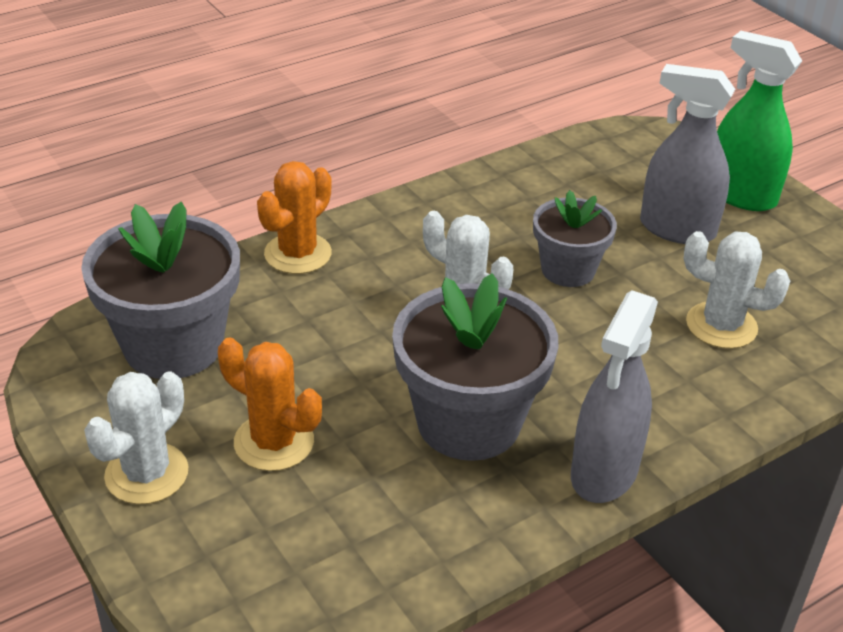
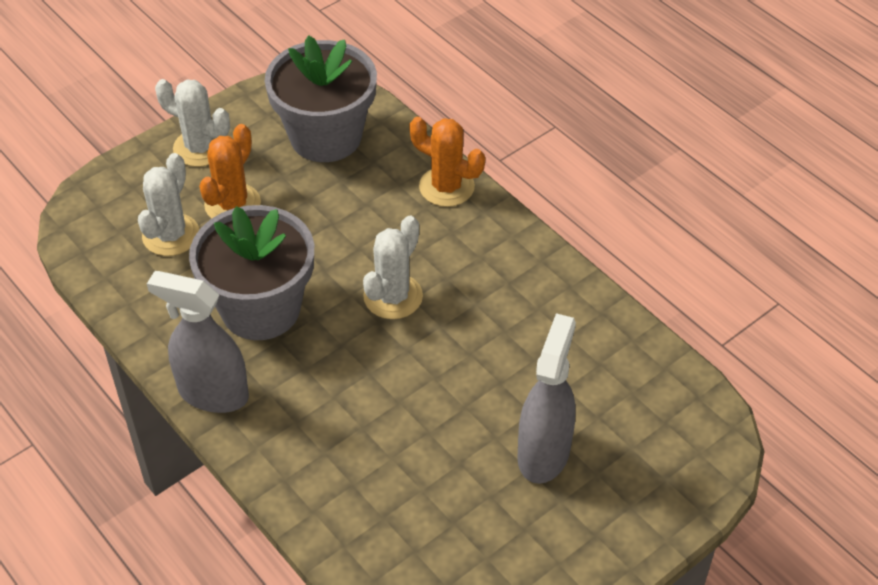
camera: 85 degrees right, 10 degrees up
grey flower pot [533,190,617,287] -> none
white cactus [684,231,790,349] -> white cactus moved to [138,153,200,256]
green spray bottle [717,31,802,211] -> none

